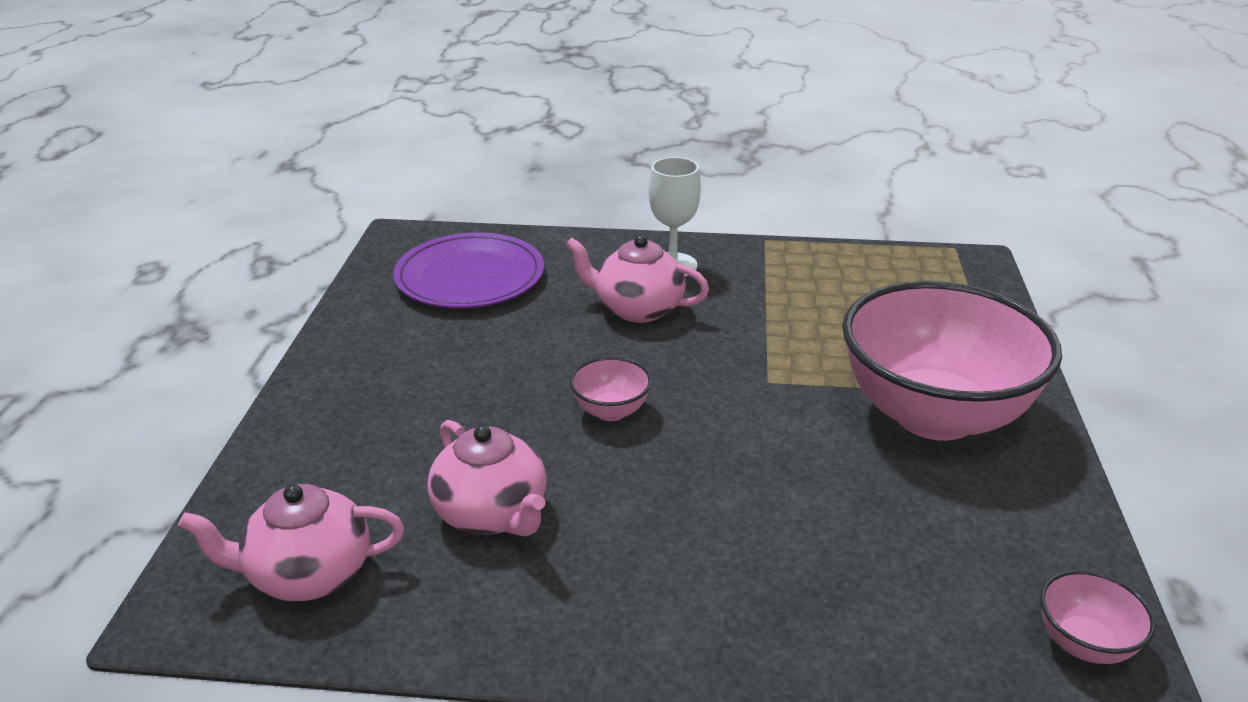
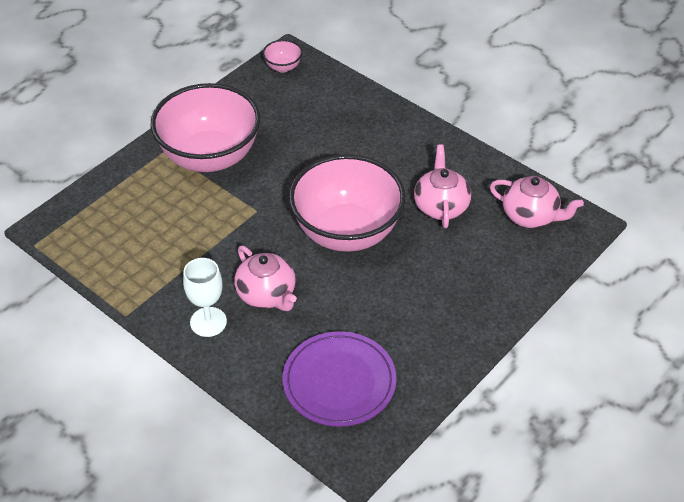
camera: 145 degrees left, 15 degrees up
pink bowl [570,357,652,421] -> pink bowl [289,154,405,252], size x2.48

